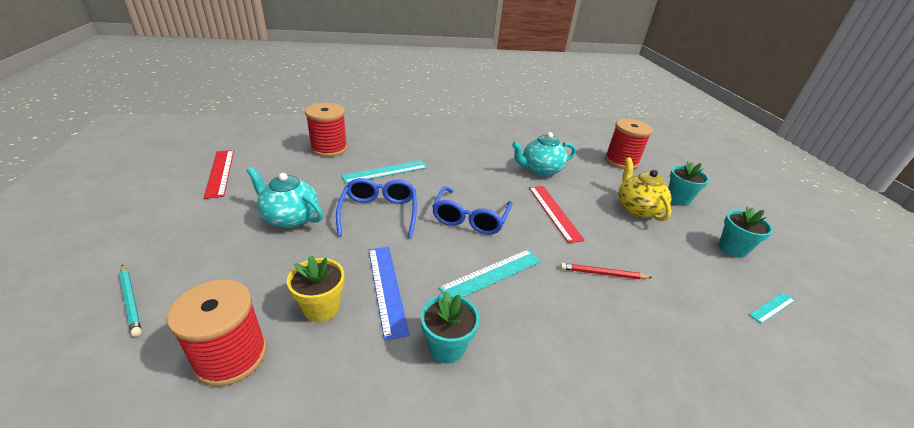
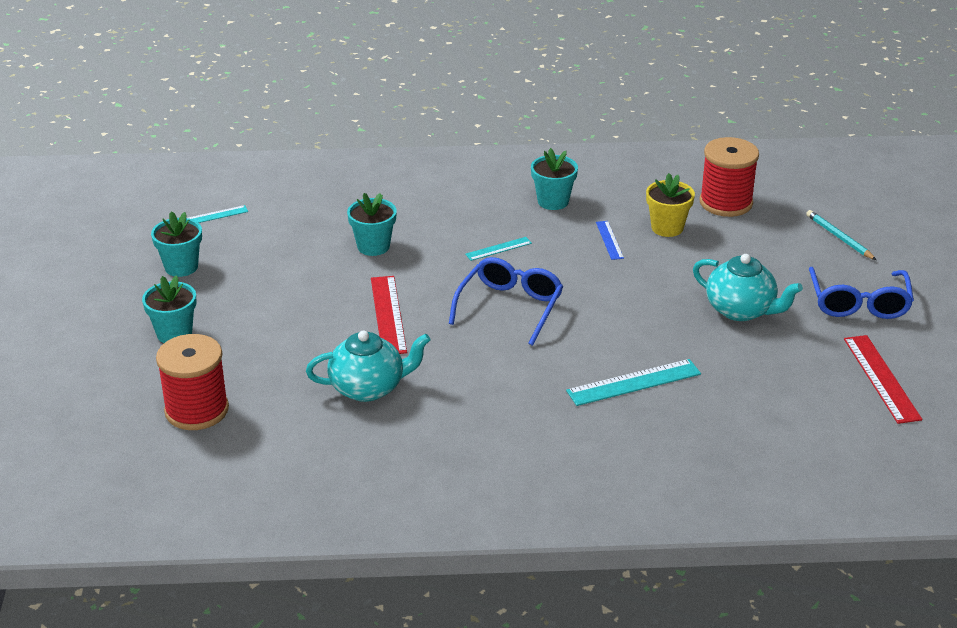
camera: 170 degrees left, 0 degrees up
red spool [305,103,348,157] -> none
blue glasses [336,178,417,238] -> blue glasses moved to [809,267,914,319]
blue ruler [369,247,410,340] -> blue ruler [596,221,624,260], size x0.56
turquoise ruler [439,250,541,297] -> turquoise ruler [465,237,532,261], size x0.56
red pencil [560,263,652,279] -> turquoise flower pot [347,193,397,256]
yellow teapot [618,157,671,221] -> none

